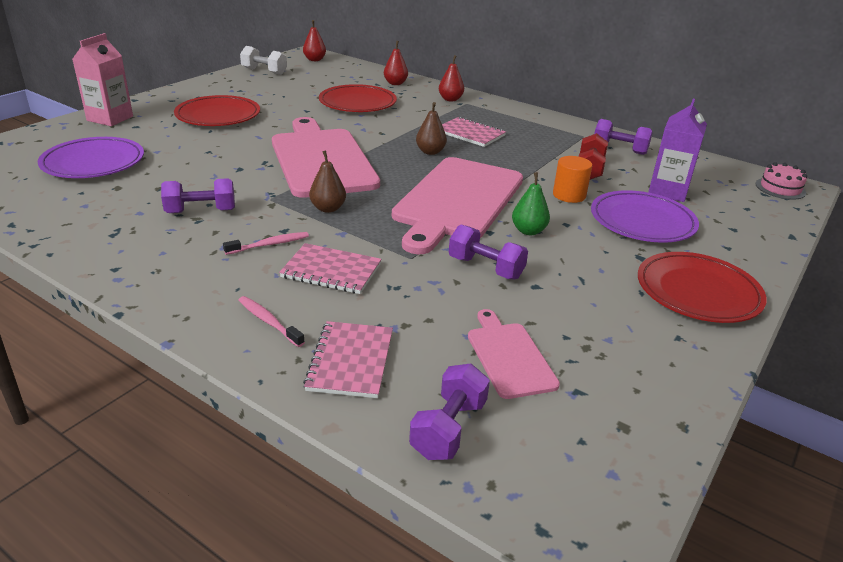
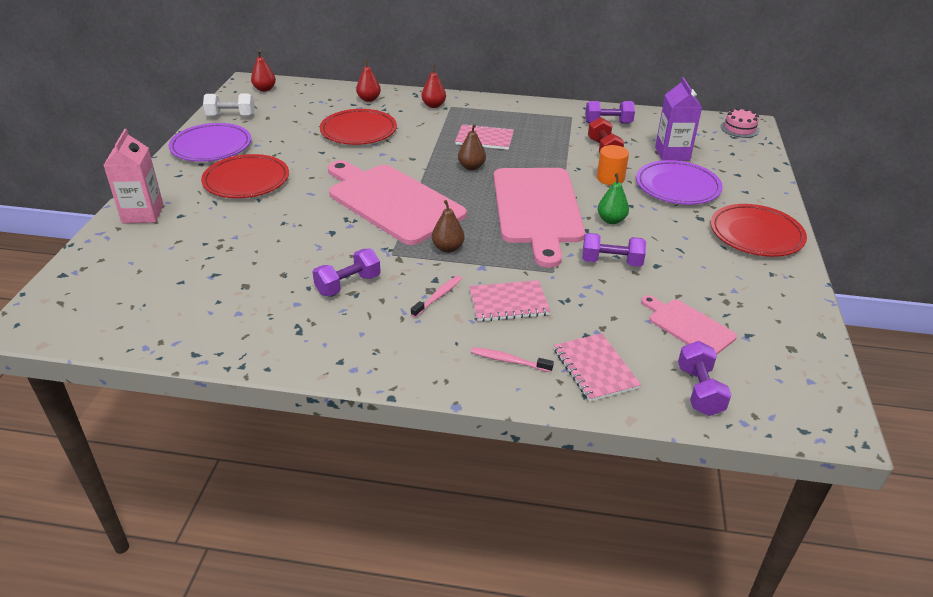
camera: 25 degrees left, 5 degrees up
purple plate [38,137,144,178] -> purple plate moved to [169,123,251,162]

